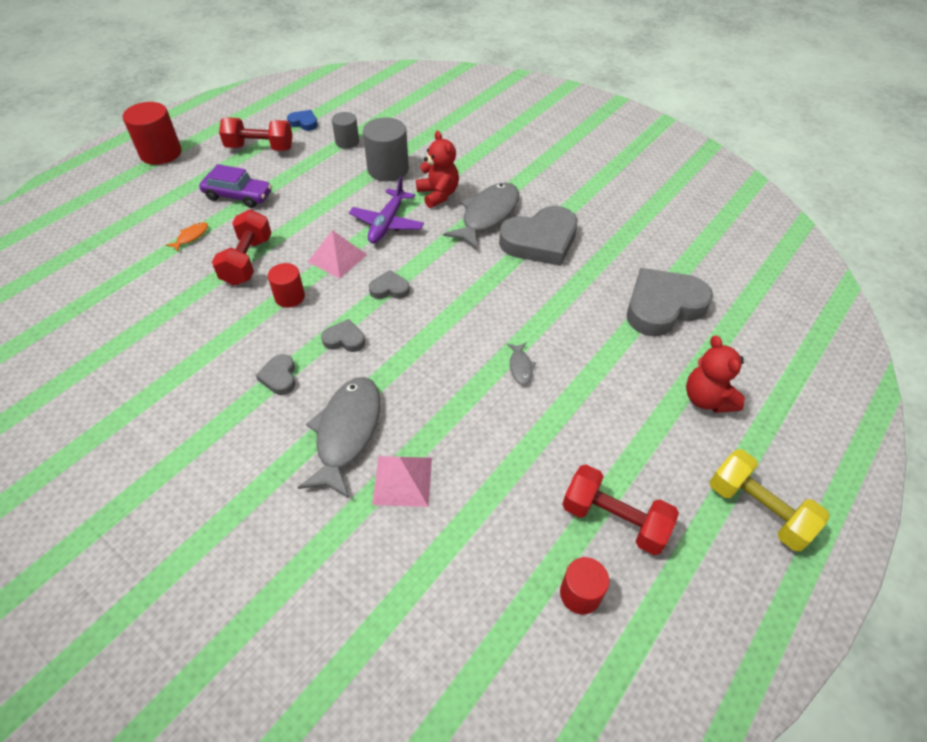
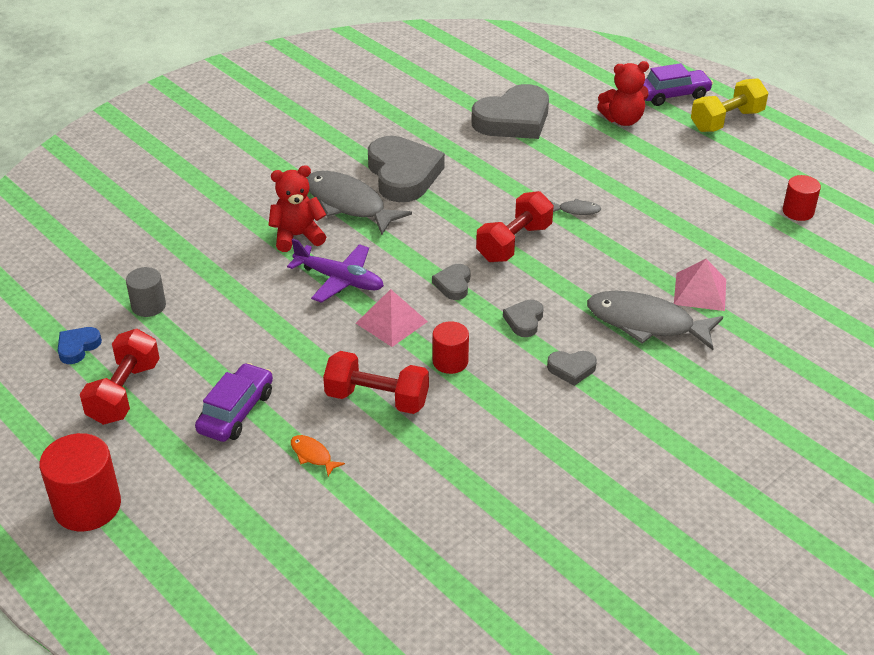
camera: 80 degrees left, 10 degrees down
grey cylinder [363,117,409,181] -> none
red dumbbell [562,464,679,555] -> red dumbbell moved to [476,191,553,262]
grey heart [627,268,713,337] -> grey heart turned 105 degrees counterclockwise [471,84,549,139]
none -> purple car [643,63,713,106]

